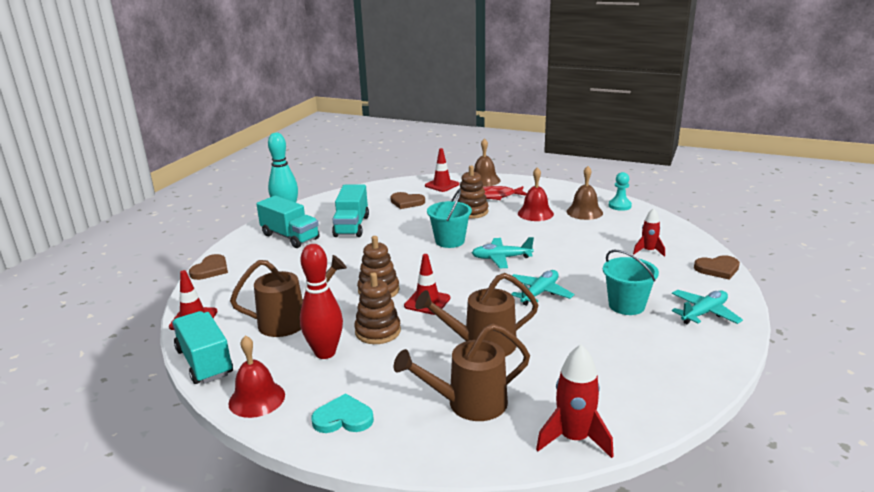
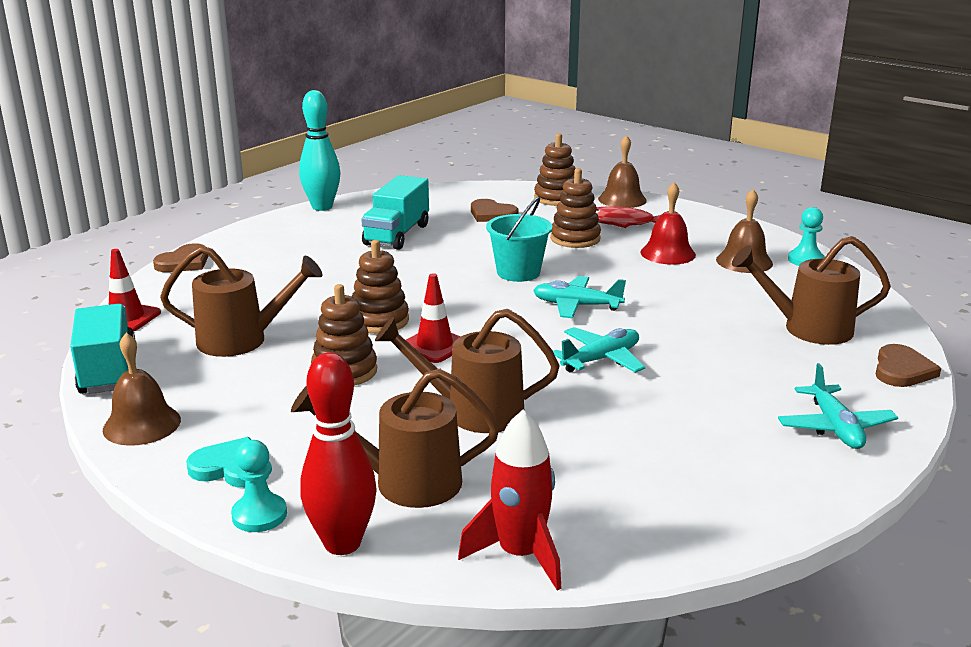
camera: 15 degrees right, 0 degrees up
red bell [228,335,285,418] -> brown bell [103,333,181,446]
turquoise truck [256,196,320,248] -> none
red bowling pin [300,244,343,359] -> red bowling pin moved to [300,352,377,555]
red traffic cone [425,148,459,192] -> brown stacking toy [534,133,575,206]
turquoise bucket [603,250,659,315] -> none
red rocket [633,208,665,257] -> brown watering can [732,236,891,345]
turquoise plane [672,290,743,324] -> turquoise plane turned 105 degrees clockwise [778,363,898,449]
brown heart [694,255,740,280] -> brown heart turned 75 degrees counterclockwise [876,344,941,387]
none -> turquoise pawn [231,440,287,532]

